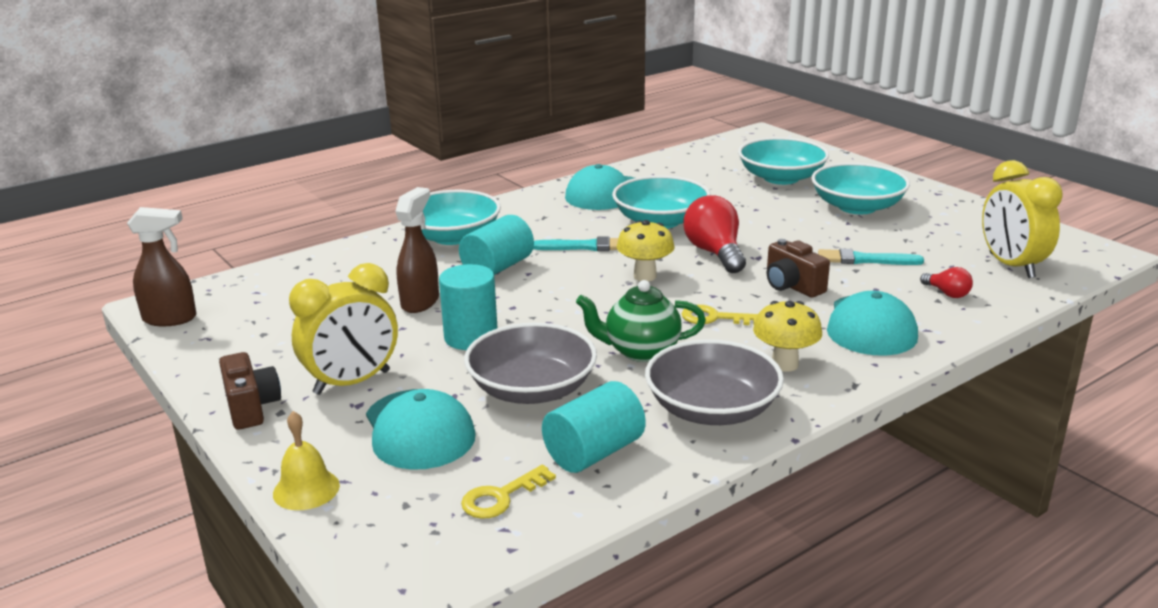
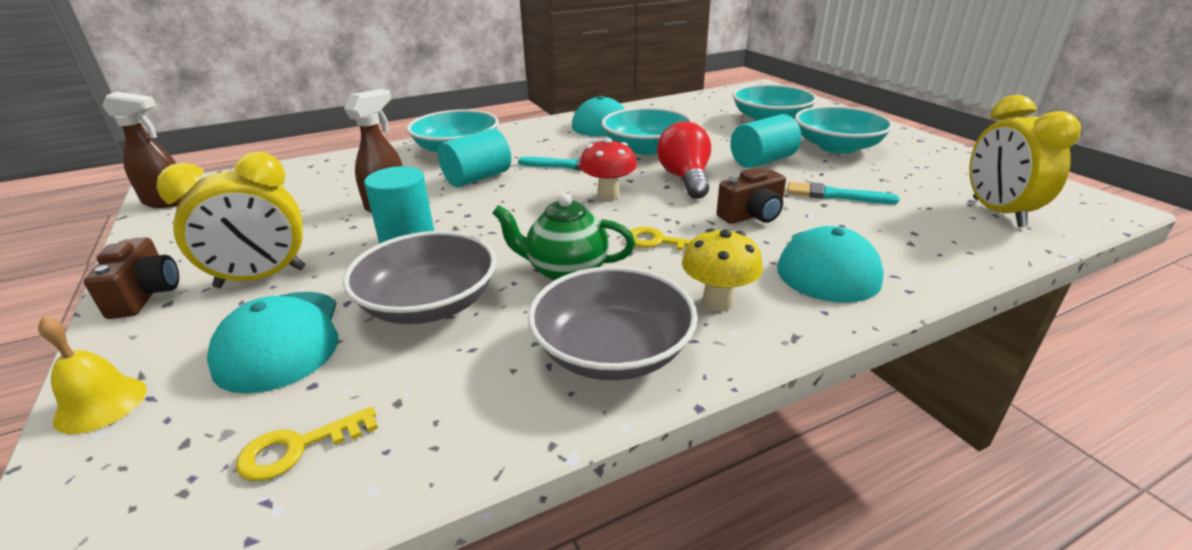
camera: 10 degrees right, 5 degrees up
turquoise cylinder [542,381,646,473] -> turquoise cylinder moved to [730,114,801,168]
yellow mushroom [616,220,675,281] -> red mushroom [580,138,637,200]
brown camera [767,239,830,298] -> brown camera turned 90 degrees counterclockwise [716,168,786,224]
red light bulb [920,267,973,298] -> none

